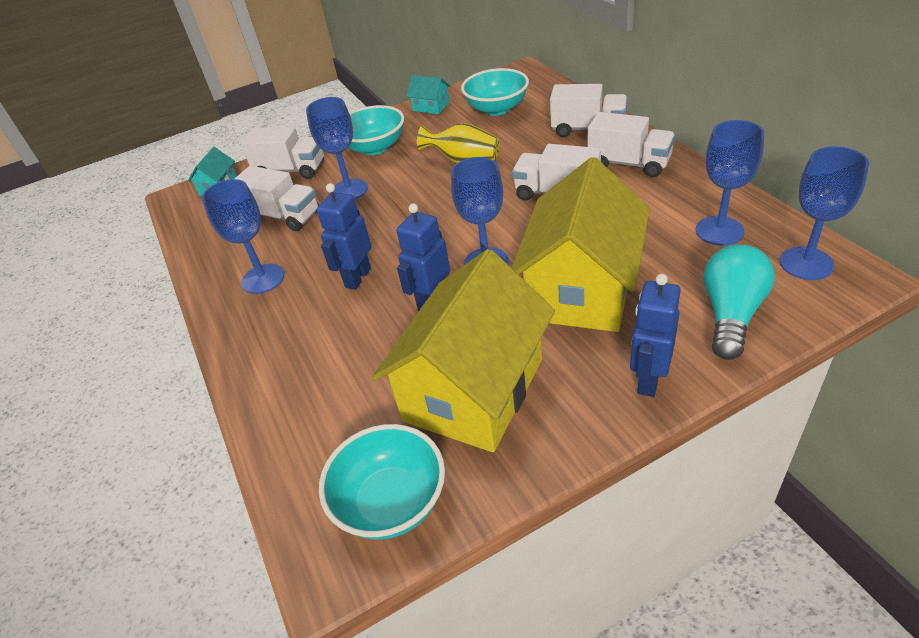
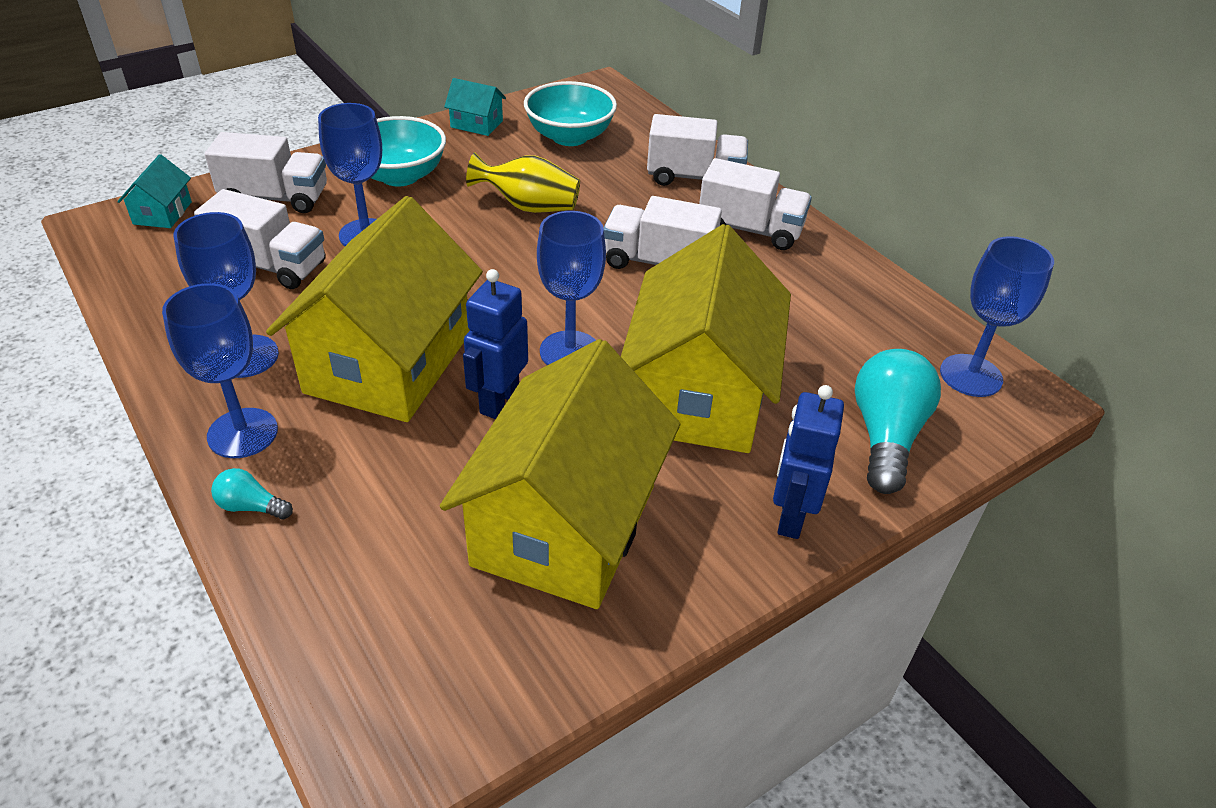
camera: 15 degrees left, 0 degrees up
blue robot [317,183,371,290] -> yellow house [266,196,483,422]
turquoise bowl [319,424,445,540] -> none
blue goblet [696,120,764,245] -> blue goblet moved to [162,283,278,458]
none -> turquoise light bulb [211,468,293,519]

